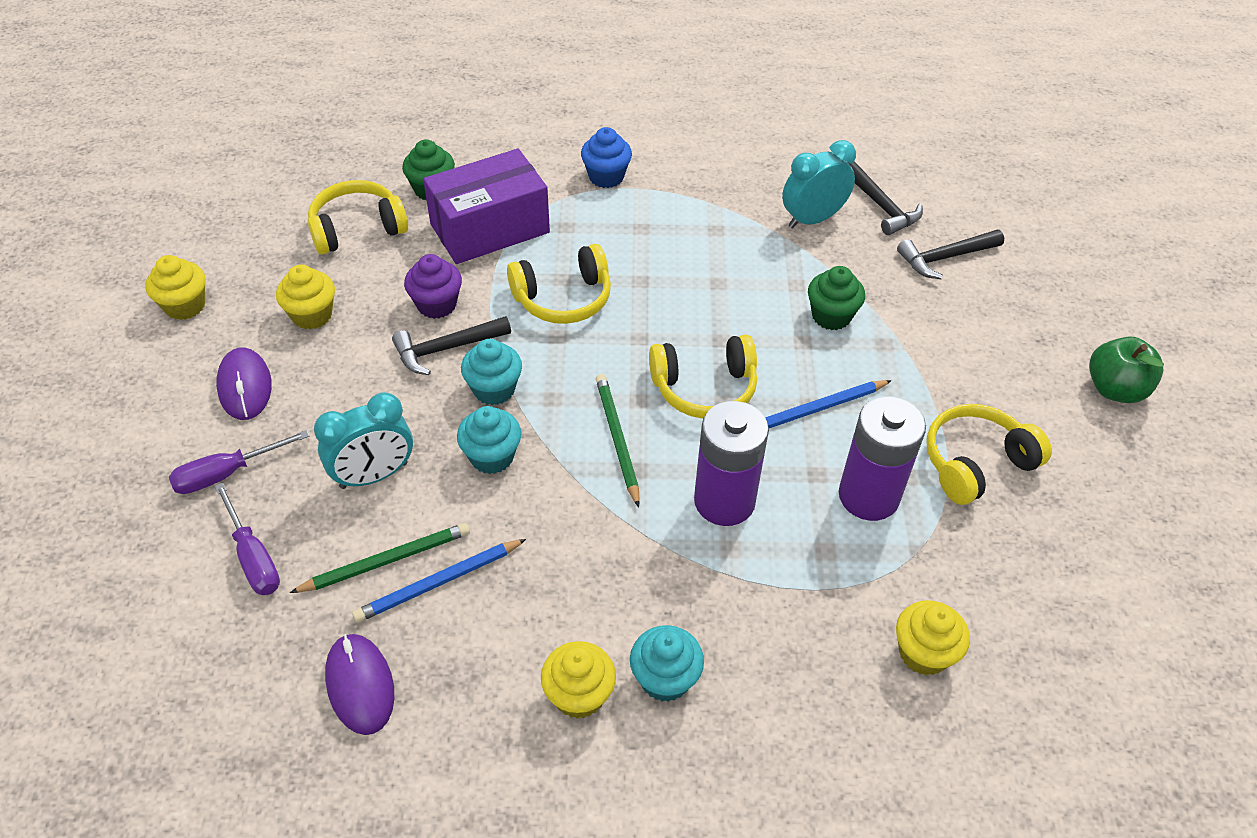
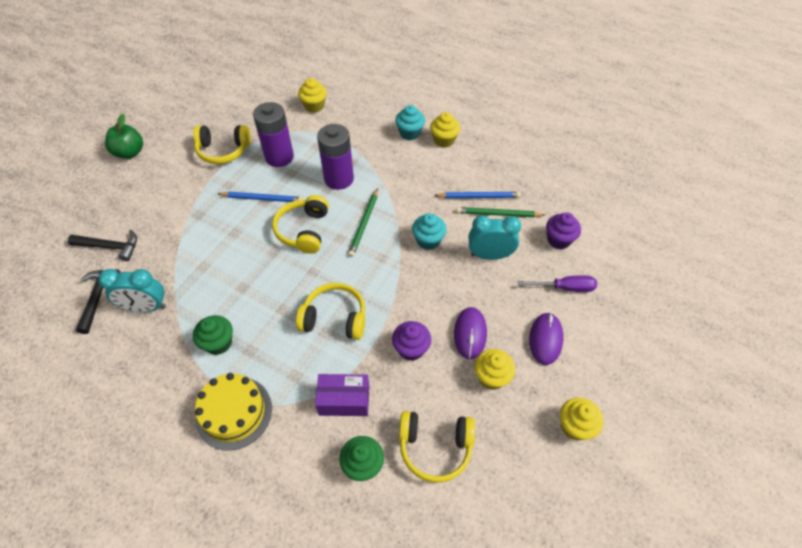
camera: 150 degrees left, 5 degrees up
purple screwdriver [214,482,280,595] -> purple cupcake [546,213,581,249]
purple mouse [325,634,395,735] -> purple mouse moved to [454,307,487,359]
black hammer [392,316,511,375] -> none
purple box [423,149,550,264] -> purple box [315,374,369,416], size x0.62
turquoise cupcake [461,339,522,405] -> none
blue cupcake [581,127,632,188] -> yellow cake [195,373,272,451]
yellow headphones [649,335,757,419] -> yellow headphones turned 105 degrees counterclockwise [272,195,329,254]
green cupcake [808,266,865,330] -> green cupcake moved to [193,315,233,355]

